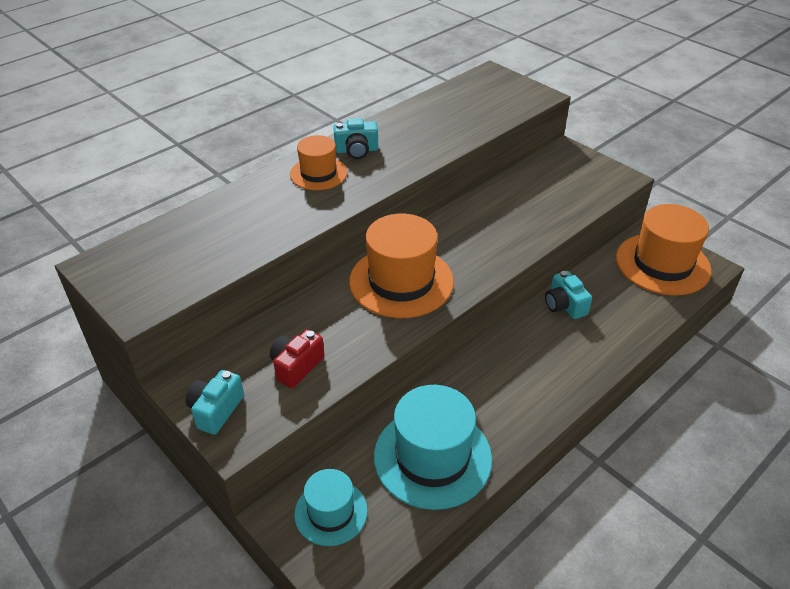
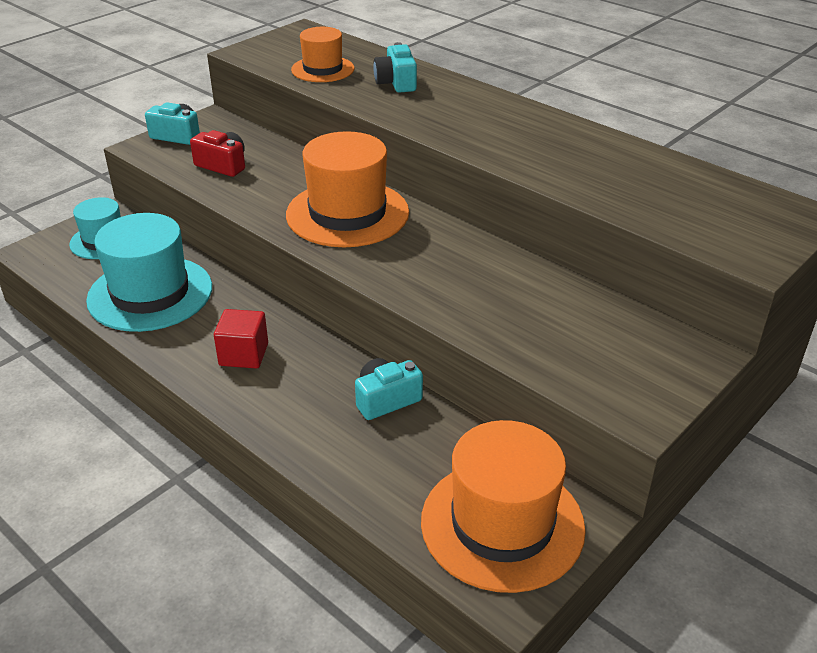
camera: 85 degrees right, 5 degrees down
orange hat [290,135,348,190] -> orange hat moved to [291,27,355,82]
turquoise camera [333,118,378,159] -> turquoise camera moved to [373,42,417,93]
none -> red cube [214,309,268,369]

